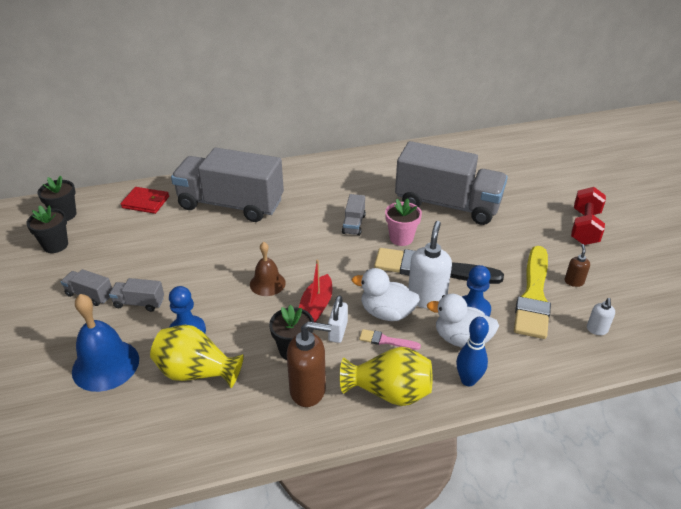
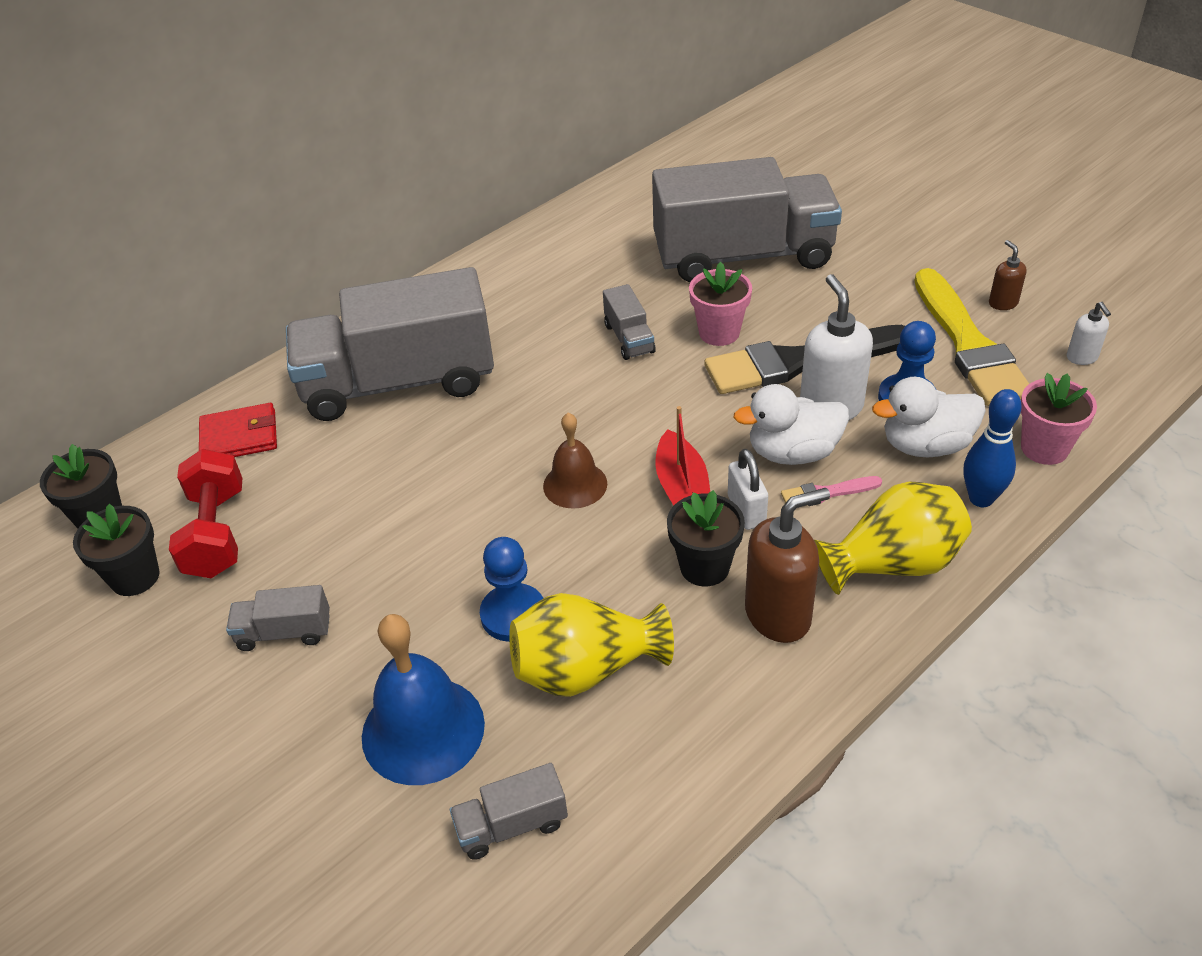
camera: 25 degrees left, 5 degrees up
grey truck [109,278,164,312] -> grey truck moved to [450,763,568,860]
red dumbbell [571,187,606,245] -> red dumbbell moved to [169,449,242,578]
none -> pink flower pot [1021,373,1097,465]

